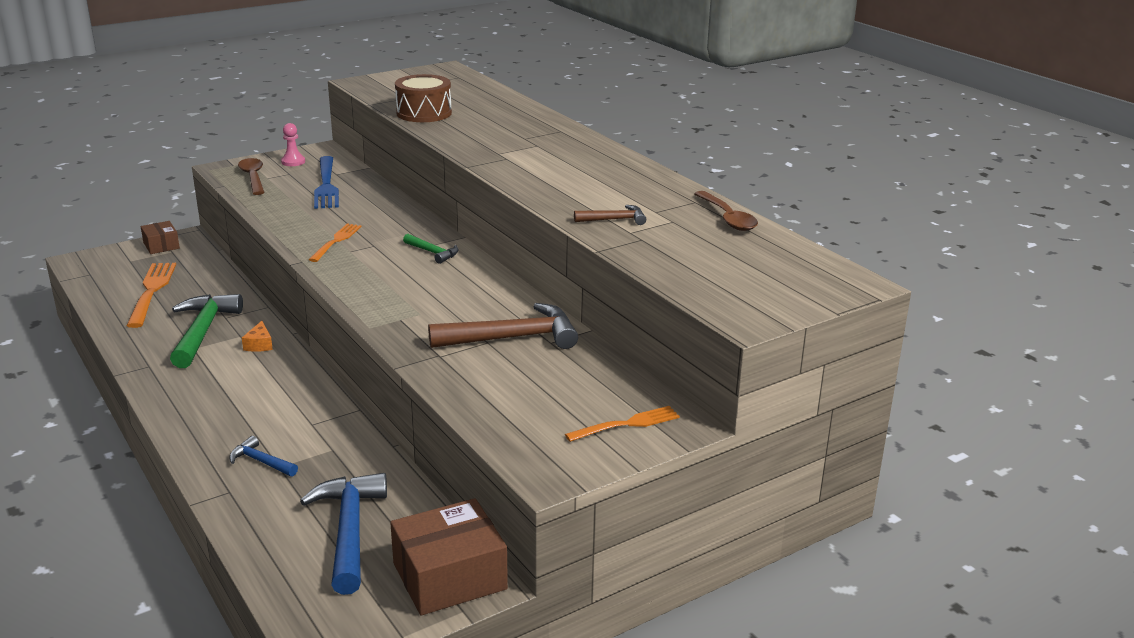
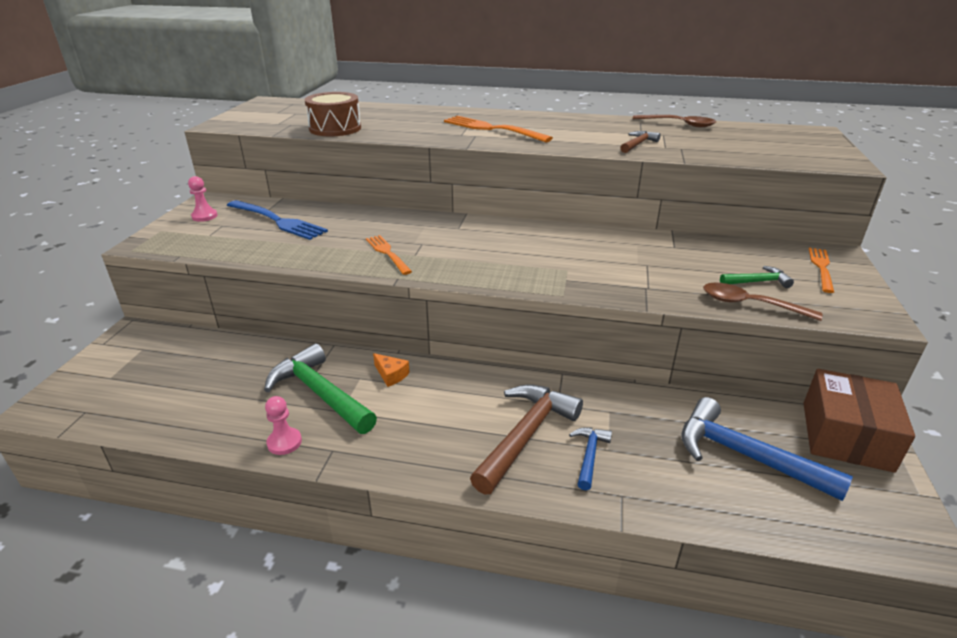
camera: 45 degrees left, 5 degrees up
orange fork [126,263,176,328] -> orange fork moved to [444,116,553,142]
brown box [141,221,180,254] -> none
blue hammer [229,436,298,476] -> blue hammer turned 120 degrees clockwise [569,427,612,490]
brown spoon [238,158,265,195] -> brown spoon moved to [703,283,823,321]
green hammer [403,234,459,264] -> green hammer moved to [720,266,794,288]
brown hammer [428,303,578,349] -> brown hammer moved to [470,384,583,495]
none -> pink pawn [265,396,302,455]

